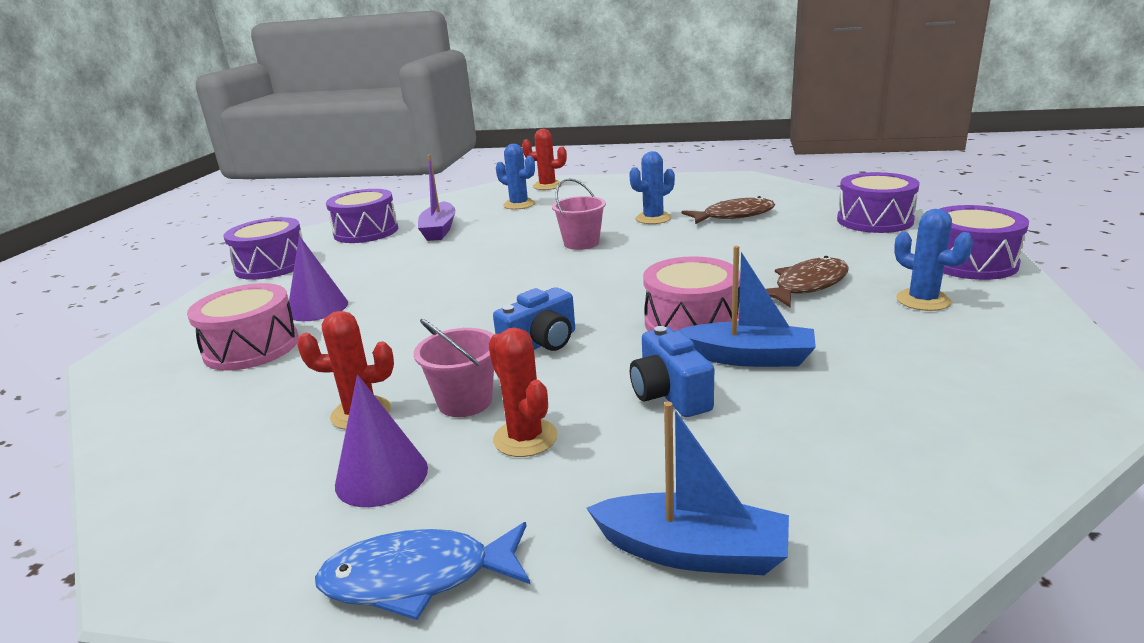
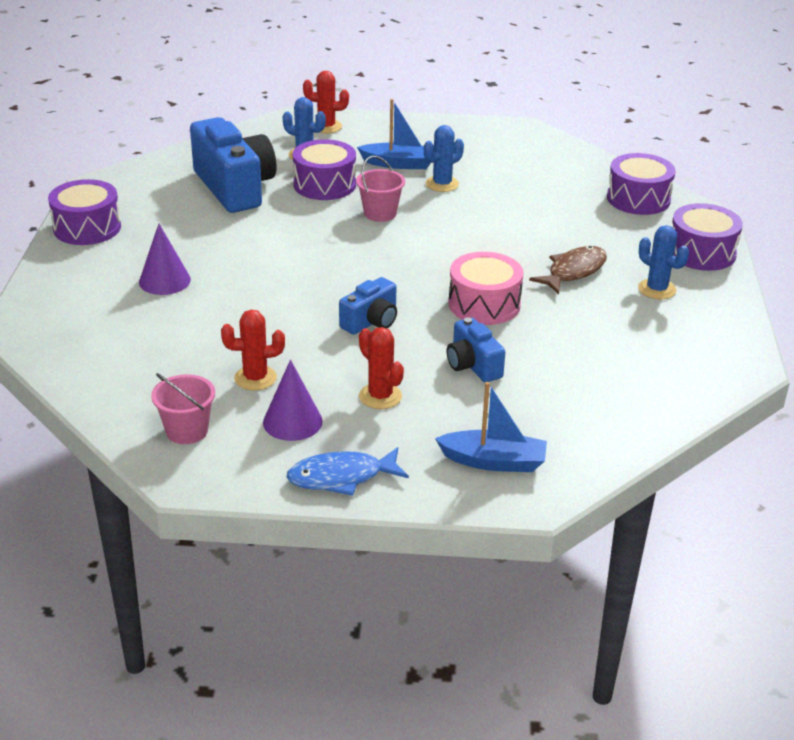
camera: 10 degrees left, 10 degrees up
pink drum [187,283,299,371] -> none
purple drum [326,189,398,243] -> purple drum moved to [293,139,356,200]
pink bucket [414,319,494,417] -> pink bucket moved to [151,373,215,444]
purple boat [418,155,455,241] -> blue camera [190,117,277,213]
blue boat [675,246,816,367] -> blue boat moved to [357,99,431,169]
brown fish [682,196,775,224] -> none

